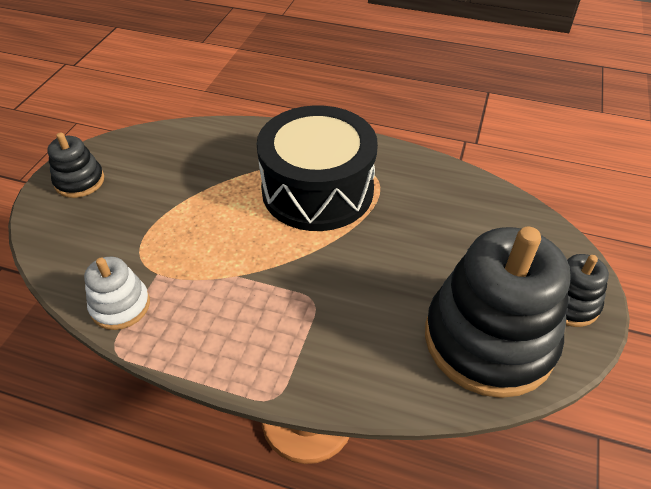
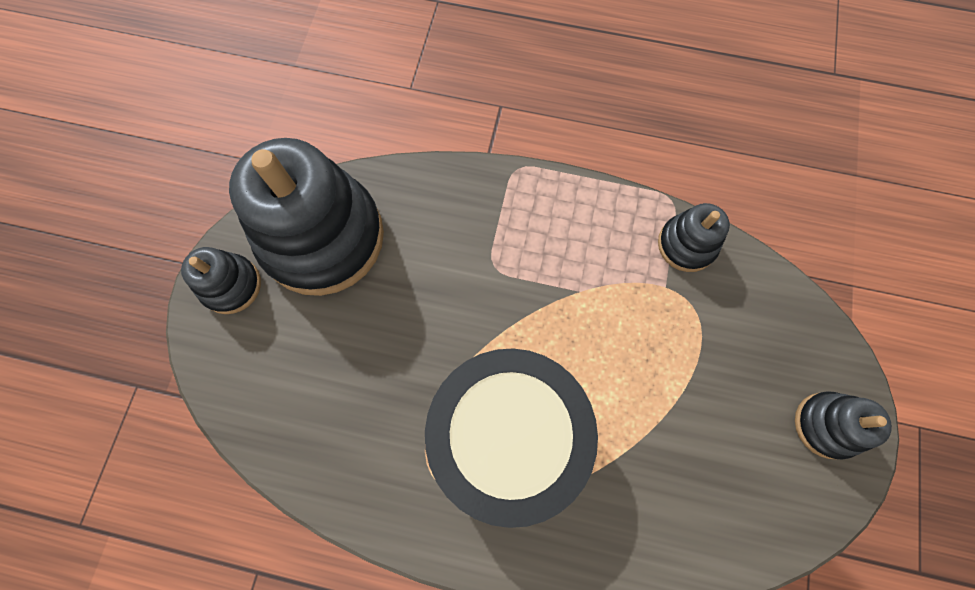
camera: 175 degrees right, 25 degrees up
white stacking toy [84,257,150,330] -> black stacking toy [658,203,730,272]

